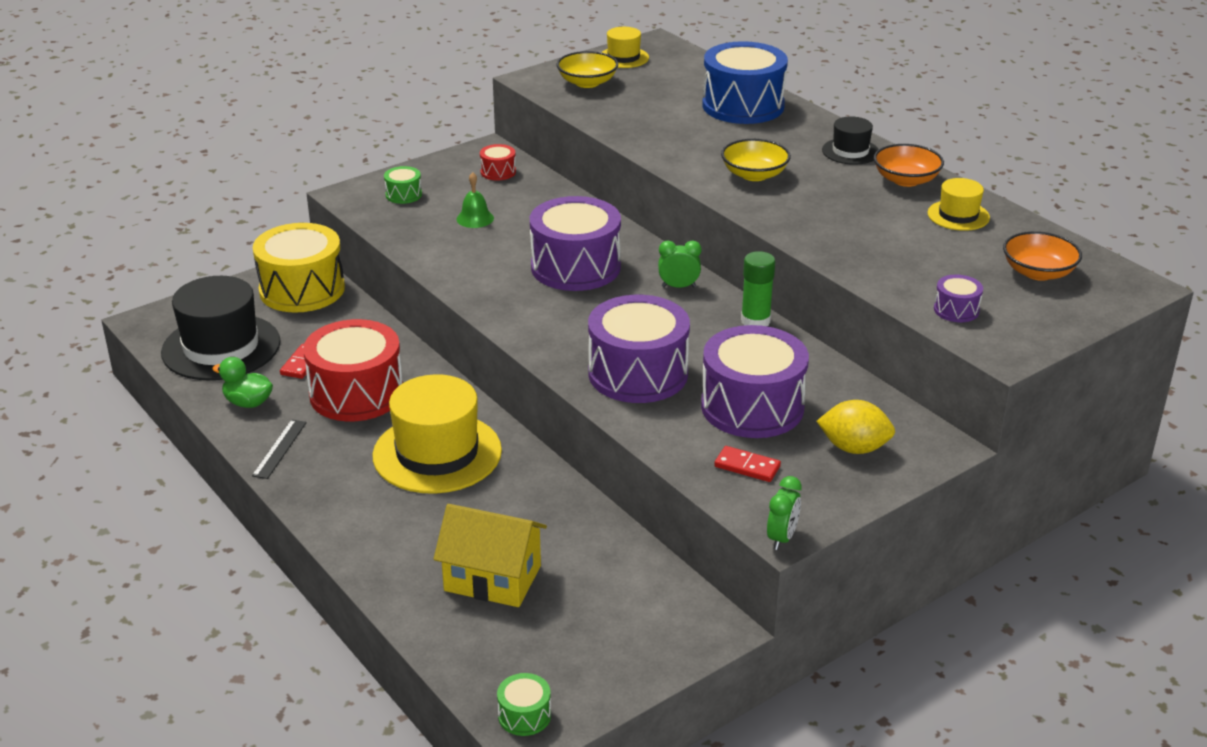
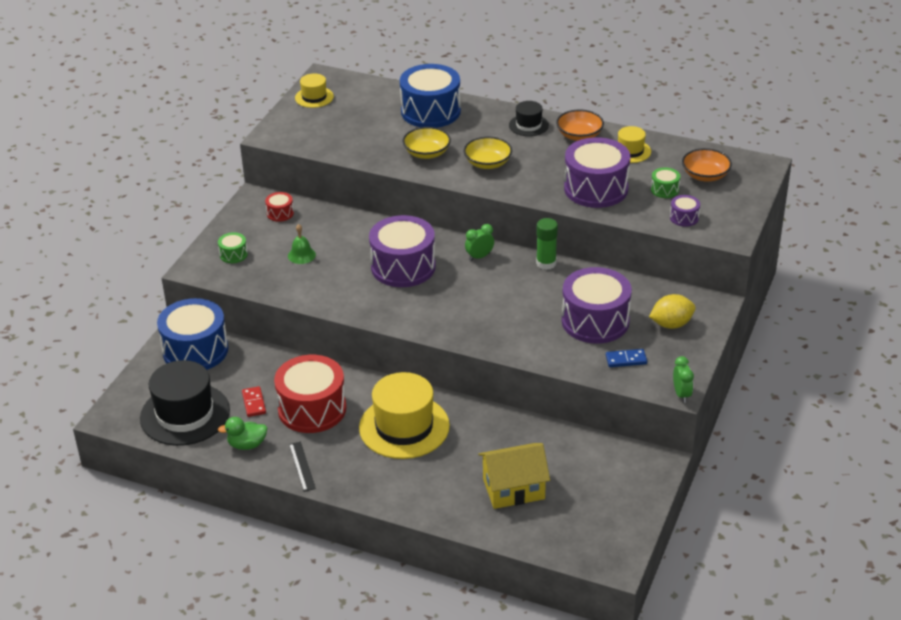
camera: 30 degrees left, 5 degrees up
yellow drum [253,223,345,313] -> blue drum [157,298,228,370]
green drum [497,673,551,736] -> green drum moved to [651,167,680,198]
yellow bowl [556,51,618,88] -> yellow bowl moved to [403,127,451,159]
purple drum [588,295,690,403] -> purple drum moved to [564,137,630,208]
red domino [714,446,781,482] -> blue domino [606,349,647,367]

